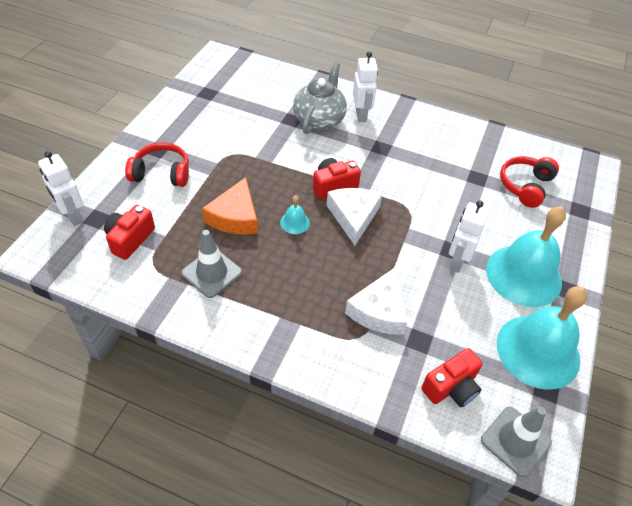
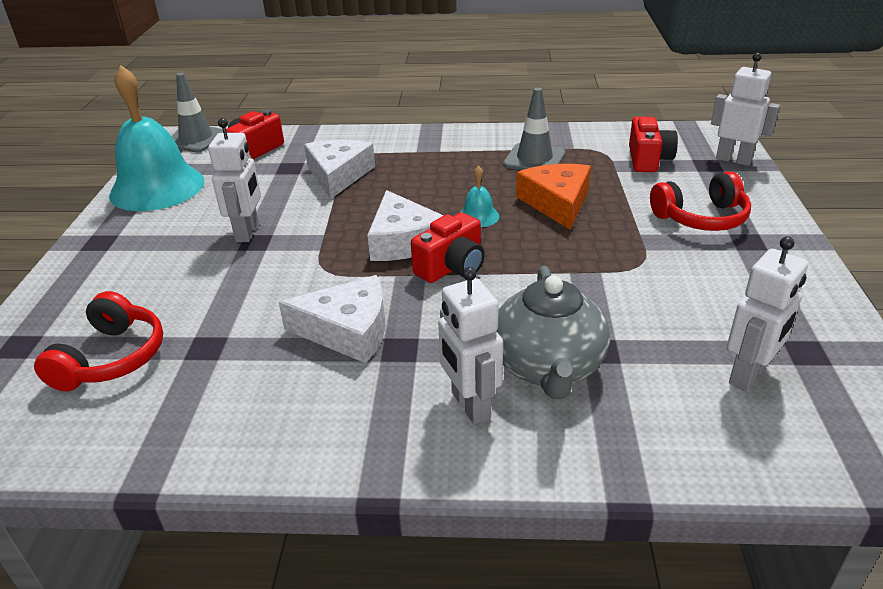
camera: 165 degrees right, 15 degrees down
turquoise bell [486,206,566,307] -> none
none -> white cheese [279,275,386,363]
none -> white robot [727,236,808,391]

